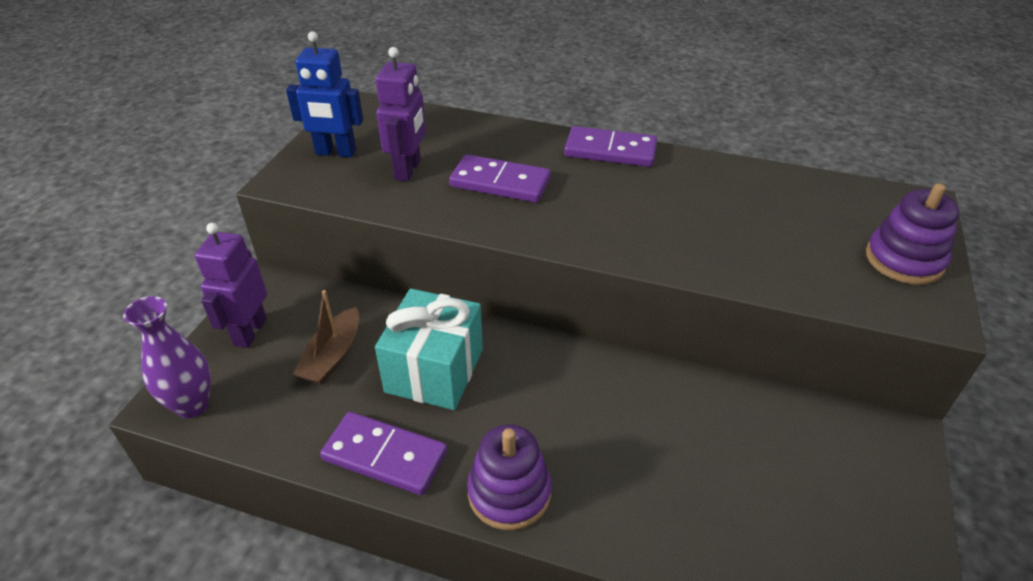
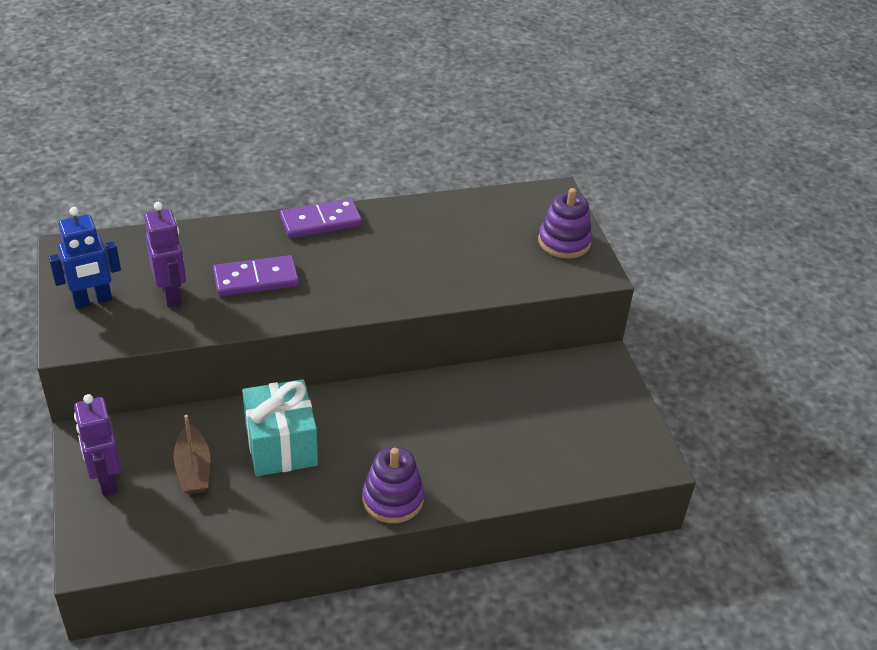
camera: 35 degrees left, 0 degrees up
purple vase [123,296,211,418] -> none
purple domino [320,412,447,495] -> none

